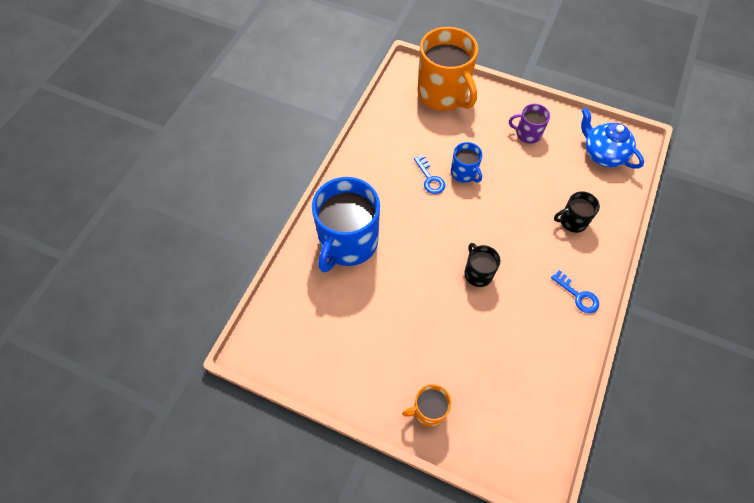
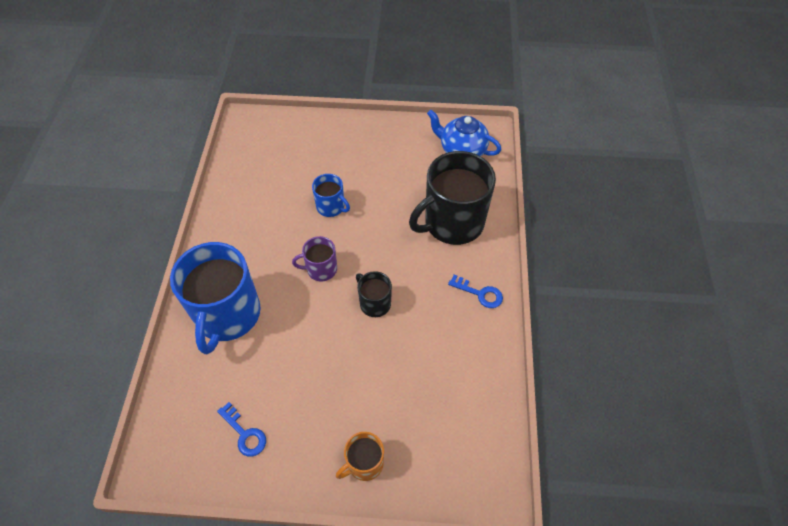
camera: 20 degrees left, 5 degrees down
blue key [414,155,445,194] -> blue key moved to [217,402,266,457]
orange mug [418,27,478,111] -> none
purple mug [509,104,550,144] -> purple mug moved to [292,236,337,281]
black mug [554,191,600,233] -> black mug [409,151,496,245], size x2.07

